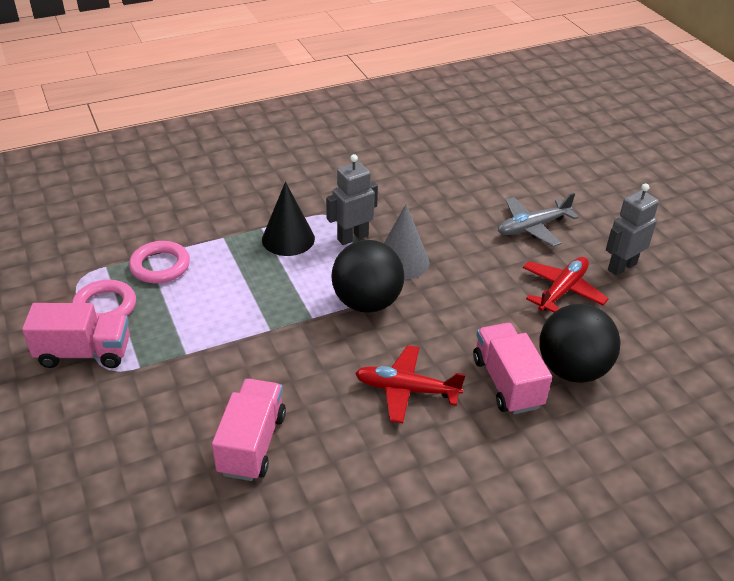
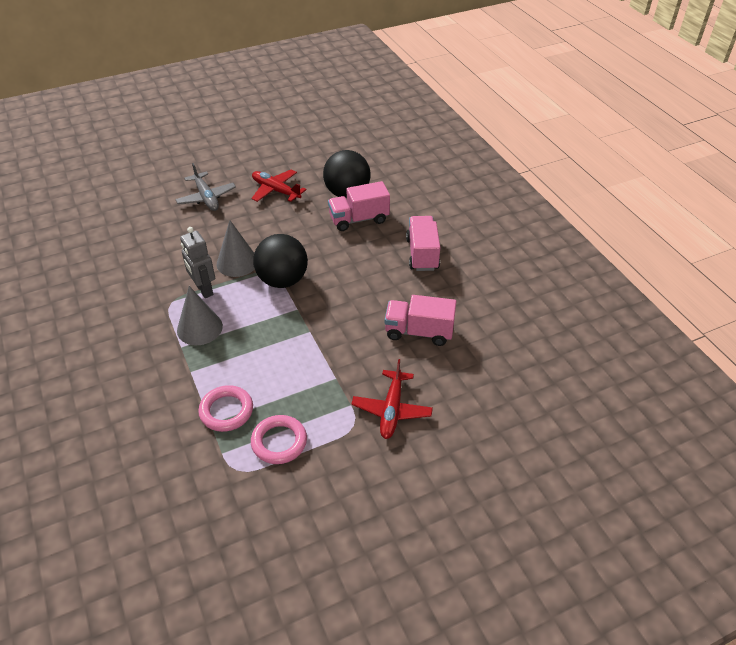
camera: 90 degrees left, 5 degrees up
pink truck [22,303,130,368] -> pink truck moved to [406,216,440,271]
black cone [262,182,315,256] -> grey cone [177,286,223,345]
red plane [355,345,466,423] -> red plane moved to [351,359,433,439]
grey robot [606,183,659,276] -> none

